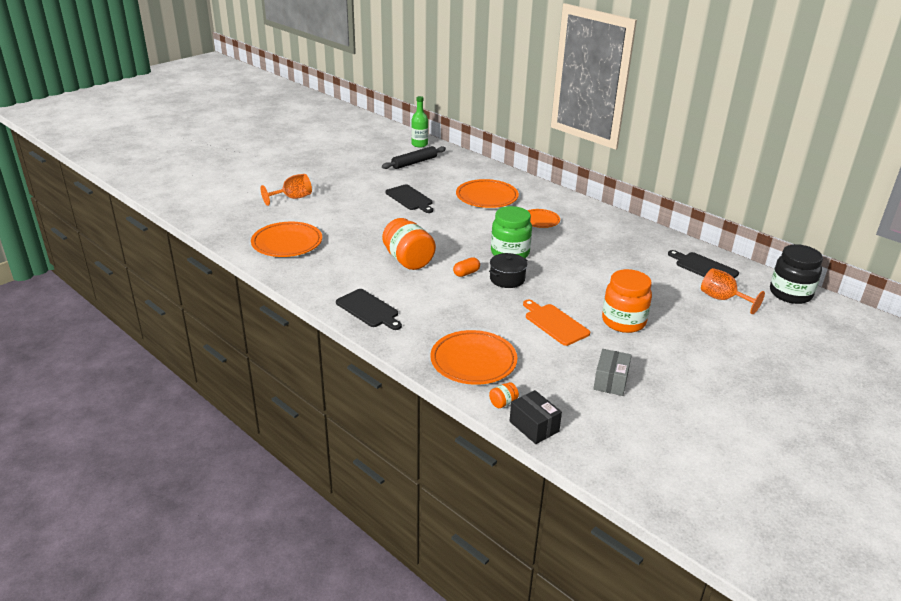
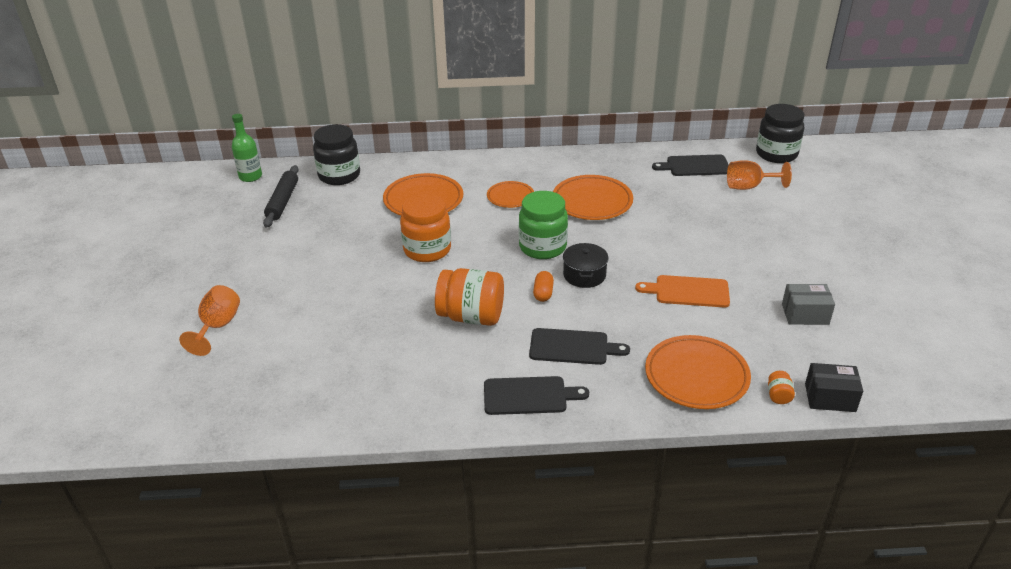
camera: 45 degrees left, 5 degrees up
orange plate [251,221,322,257] -> orange plate moved to [553,175,633,220]
black cutting board [385,184,433,213] -> black cutting board moved to [529,328,630,365]
grey box [593,349,632,396] -> grey box turned 60 degrees counterclockwise [782,284,835,325]
orange jar [602,269,652,333] -> orange jar moved to [400,193,451,262]
none -> black jar [313,124,360,185]

